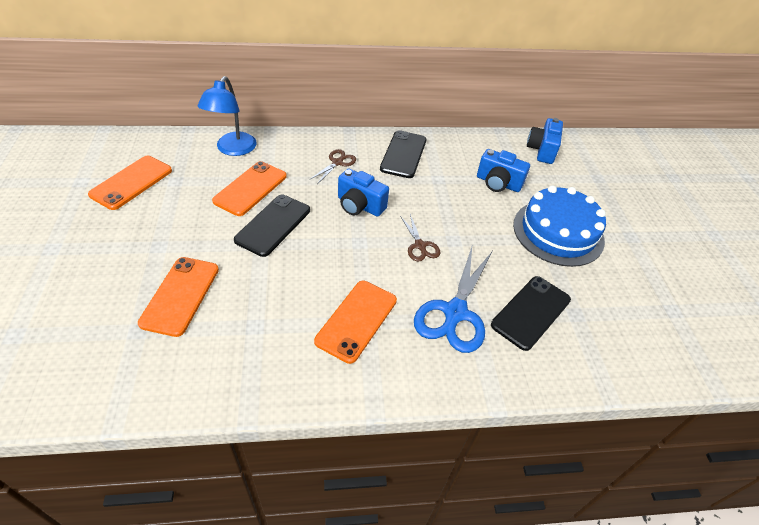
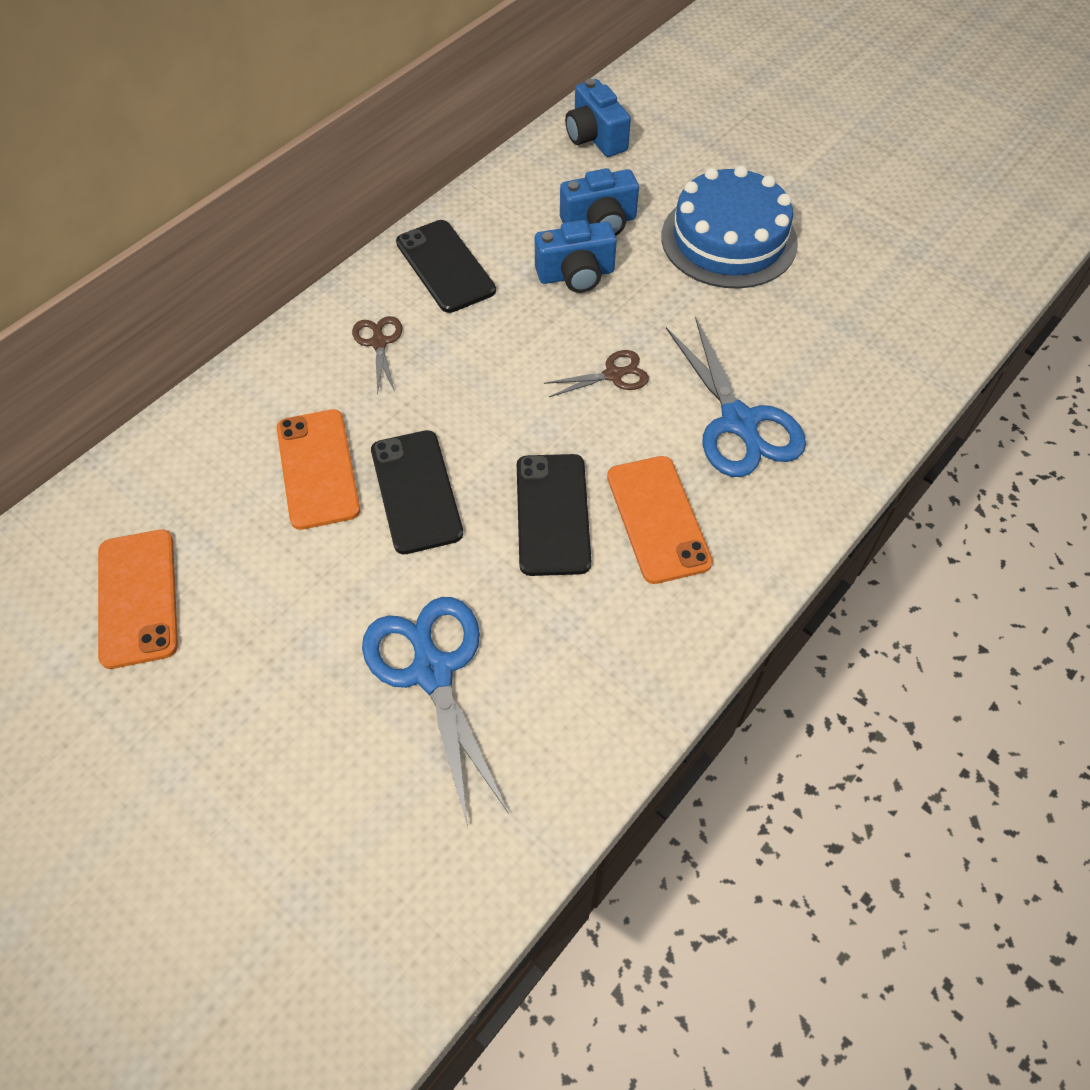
camera: 40 degrees left, 10 degrees up
orange phone [138,257,219,337] -> blue scissors [362,597,509,827]
blue lamp [197,76,256,156] -> none
blue camera [338,168,389,217] -> blue camera moved to [535,220,617,293]
brown scissors [400,214,440,262] -> brown scissors turned 45 degrees counterclockwise [544,350,649,397]
black phone [491,276,571,351] -> black phone moved to [517,454,591,576]

